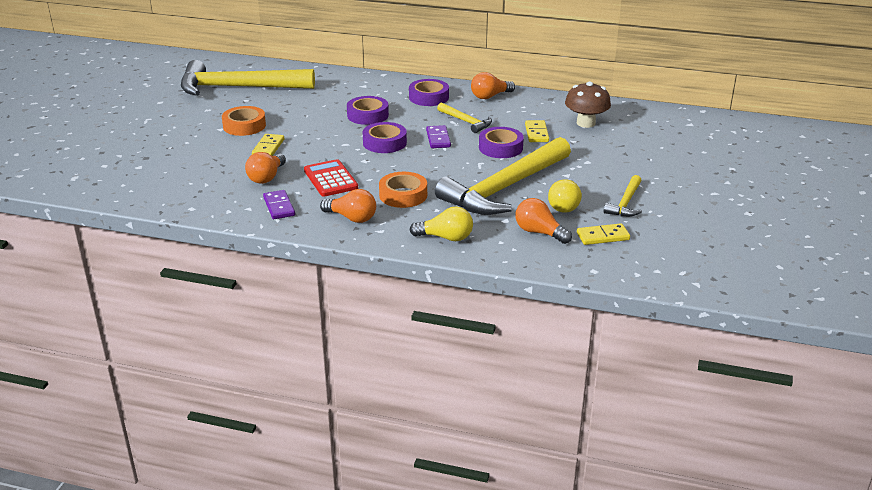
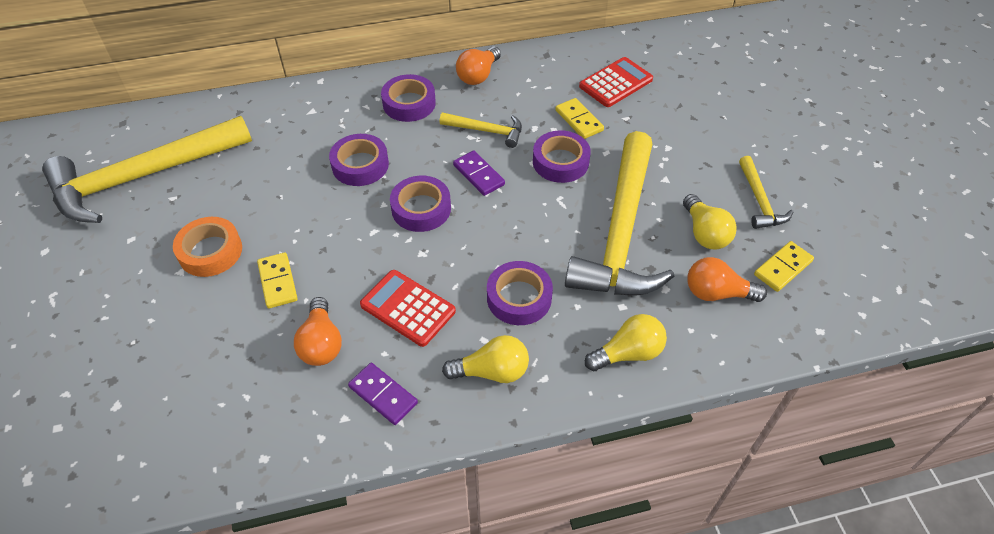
camera: 30 degrees left, 20 degrees up
orange light bulb [320,189,376,223] -> yellow light bulb [442,335,529,383]
orange tape [379,172,427,208] -> purple tape [487,261,553,325]
brown mushroom [565,81,611,128] -> red calculator [579,57,653,107]

